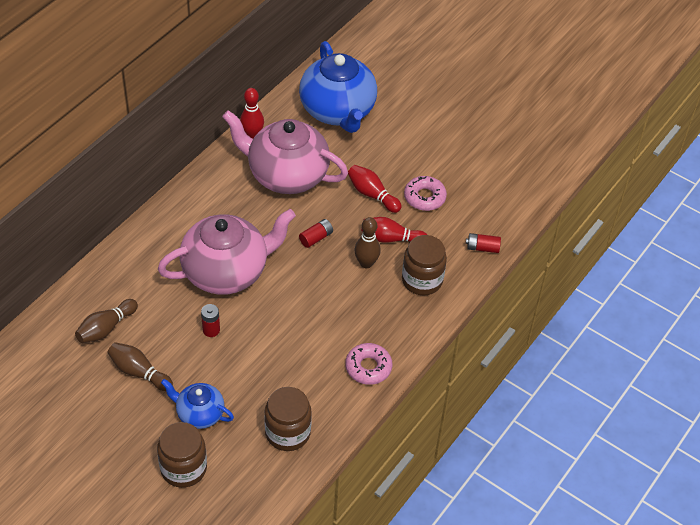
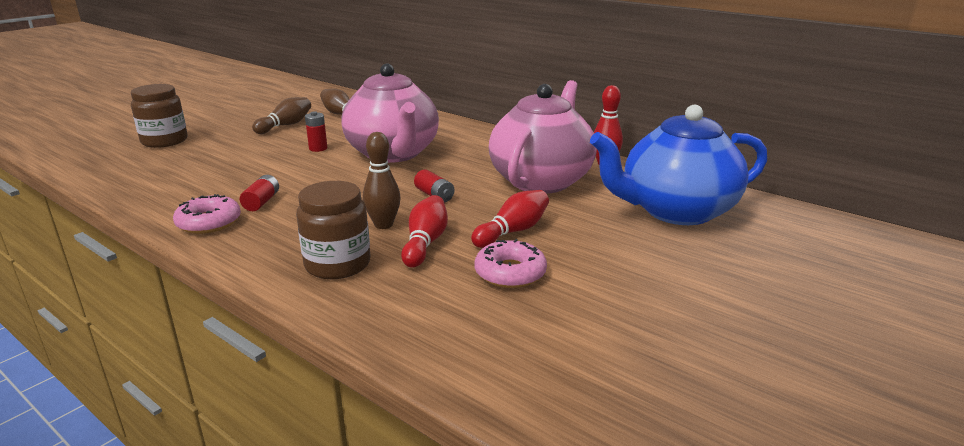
camera: 95 degrees right, 25 degrees down
blue teapot [161,379,234,429] -> none
brown jar [264,387,312,451] -> none
red battery [466,233,501,253] -> red battery moved to [240,175,279,211]

